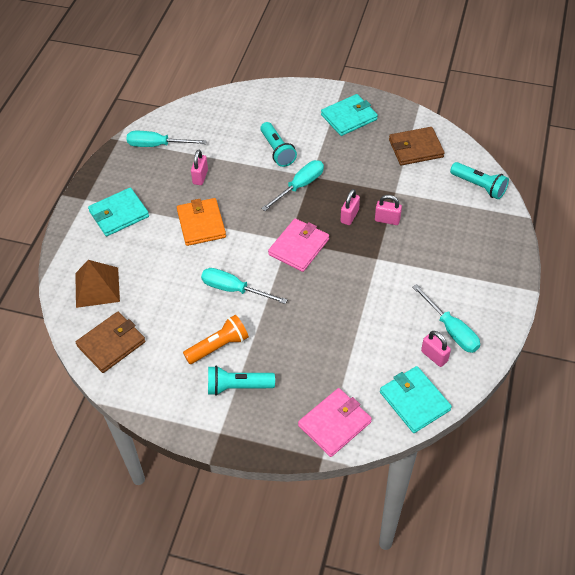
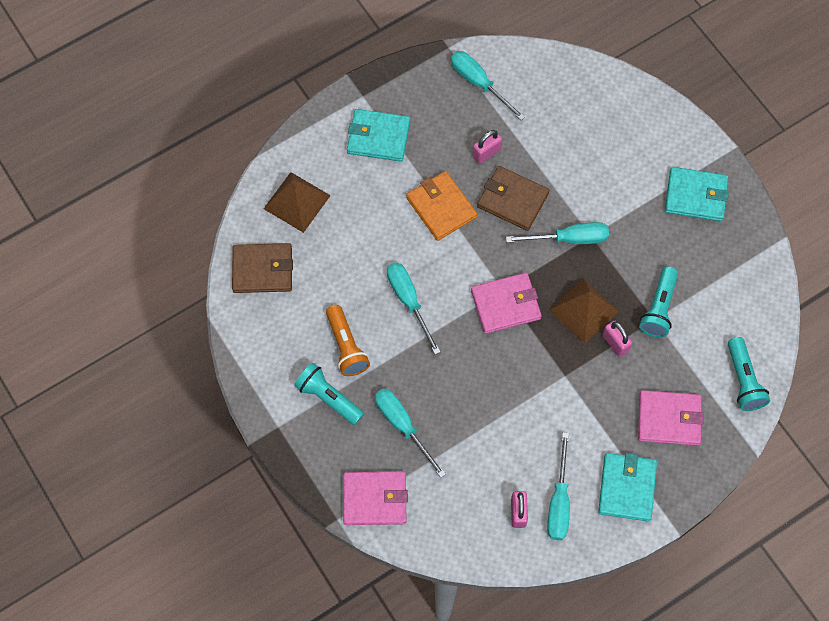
camera: 40 degrees right, 15 degrees up
orange wallet [177,198,226,246] -> orange wallet turned 60 degrees counterclockwise [406,171,477,241]
orange flashlight [183,315,249,364] -> orange flashlight turned 60 degrees clockwise [326,305,370,376]
turquoise flashlight [260,122,297,167] -> turquoise flashlight moved to [639,266,678,337]
pink padlock [341,189,360,225] -> brown pyramid [549,278,619,344]
turquoise wallet [380,366,452,433] -> turquoise wallet moved to [598,453,657,522]
brown wallet [389,127,445,165] -> brown wallet moved to [477,166,549,231]
none -> turquoise screwdriver [375,388,446,478]
none -> pink wallet [638,390,704,446]

